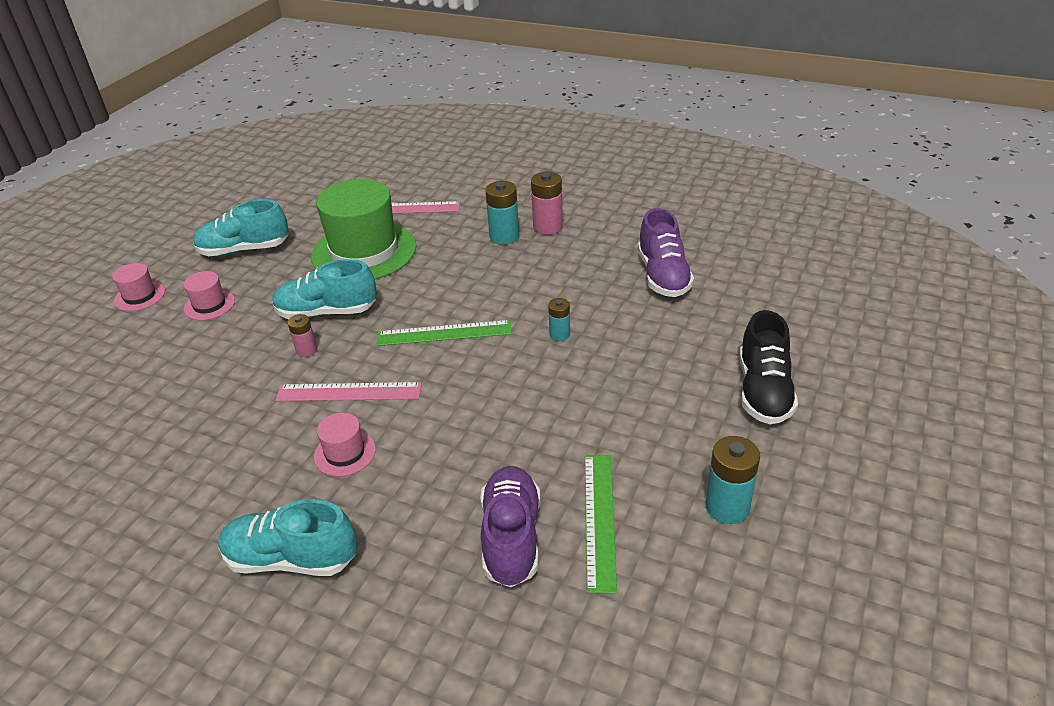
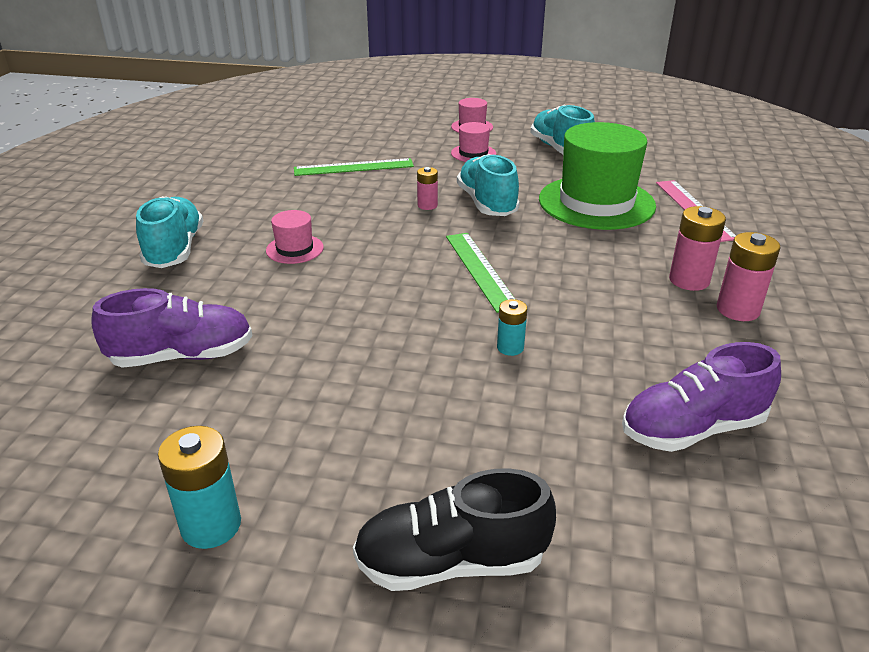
camera: 75 degrees right, 5 degrees down
pink ruler [275,382,422,401] -> none
turquoise battery [485,181,519,245] -> pink battery [669,206,726,291]
green ruler [585,455,617,594] -> green ruler moved to [294,158,414,176]

